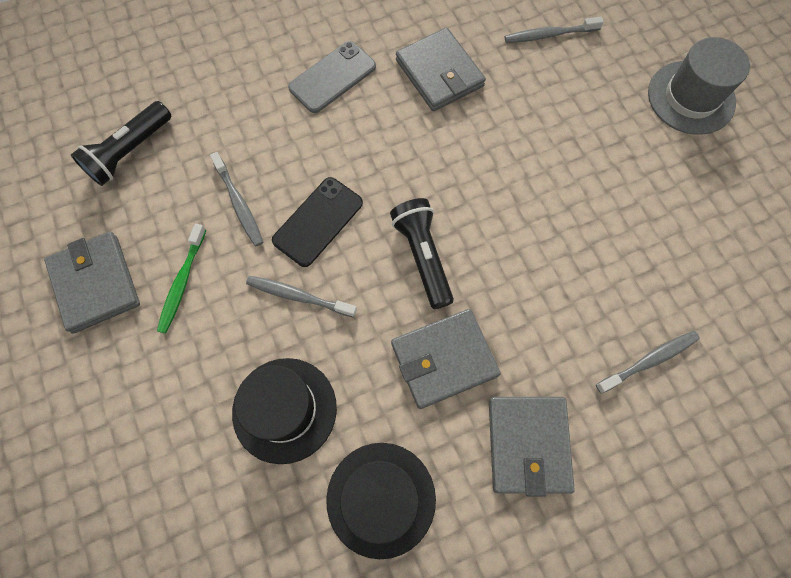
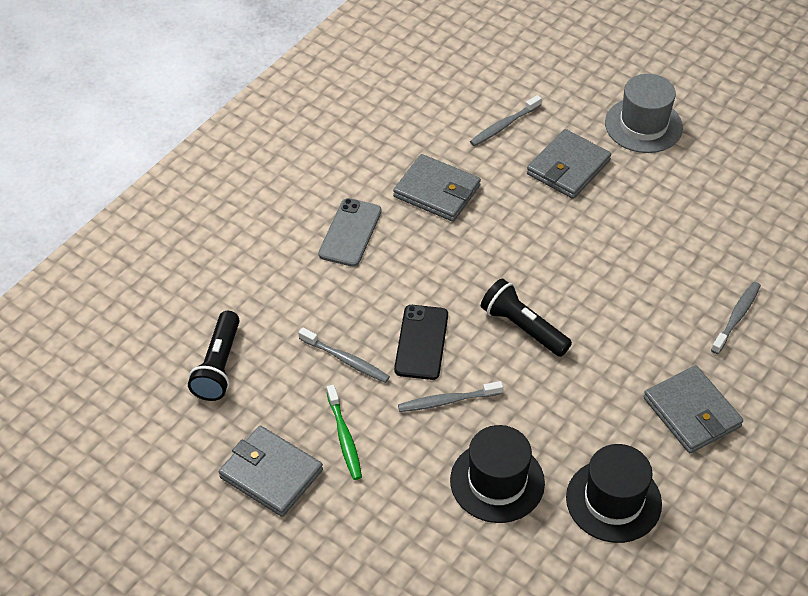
camera: 30 degrees left, 20 degrees down
grey wallet [391,309,501,409] -> grey wallet moved to [527,129,611,199]

